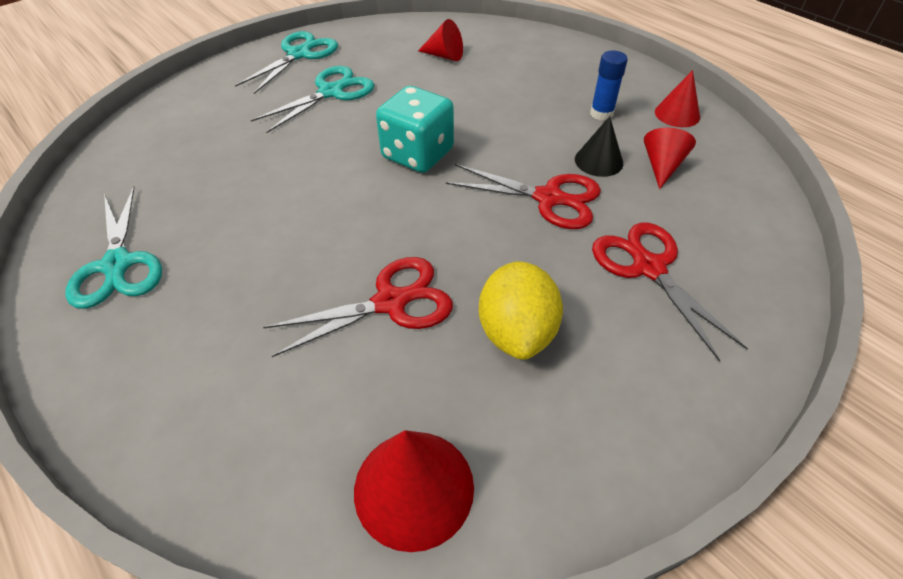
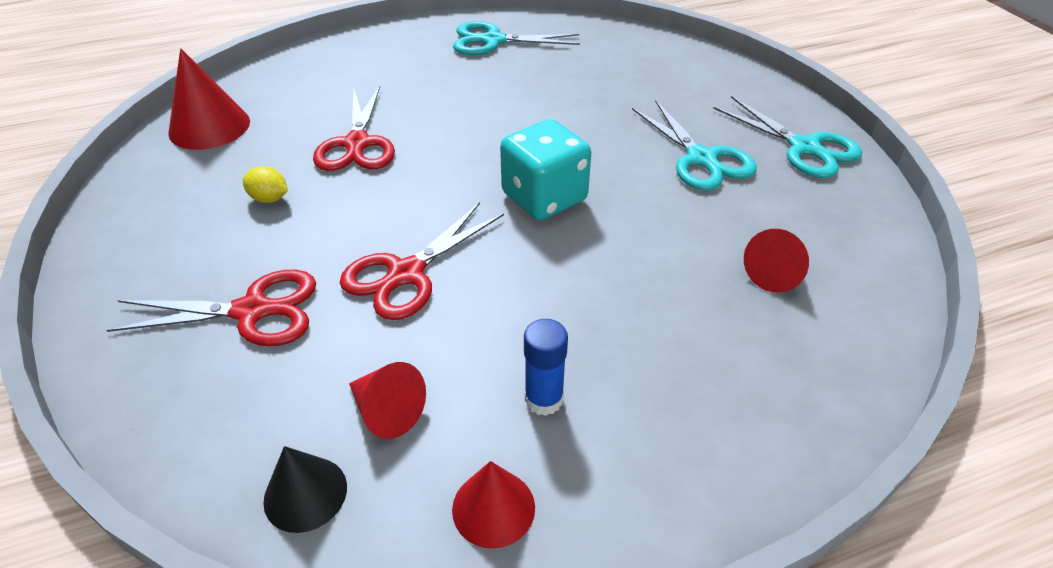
camera: 110 degrees right, 5 degrees down
yellow lemon [479,261,563,360] -> yellow lemon [243,166,288,203], size x0.51
black cone [575,116,623,177] -> black cone moved to [263,446,347,533]

